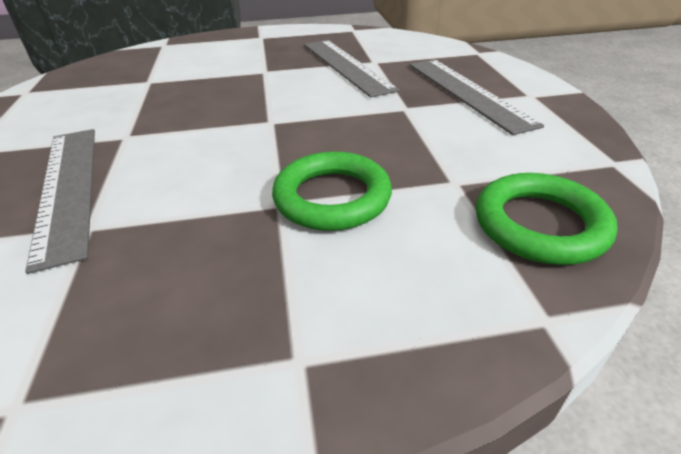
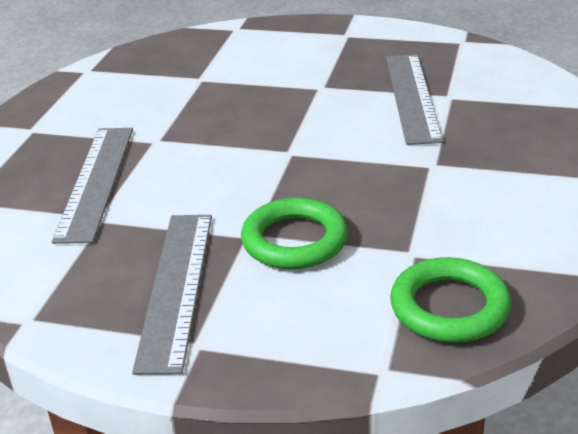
camera: 25 degrees right, 5 degrees down
grey ruler [409,59,544,135] -> grey ruler moved to [132,215,212,375]

